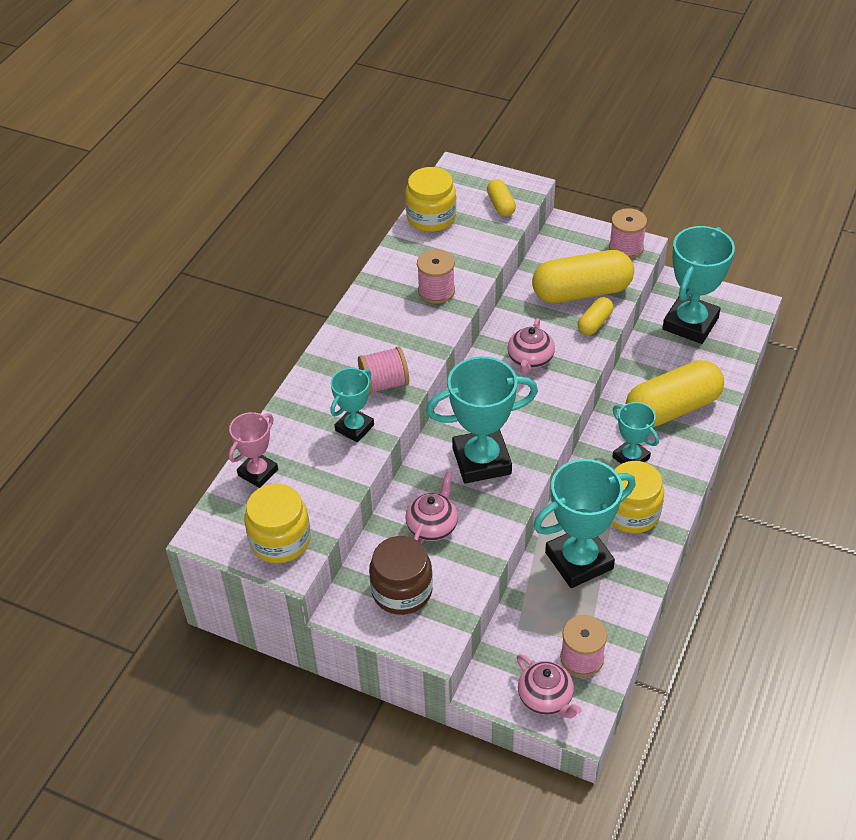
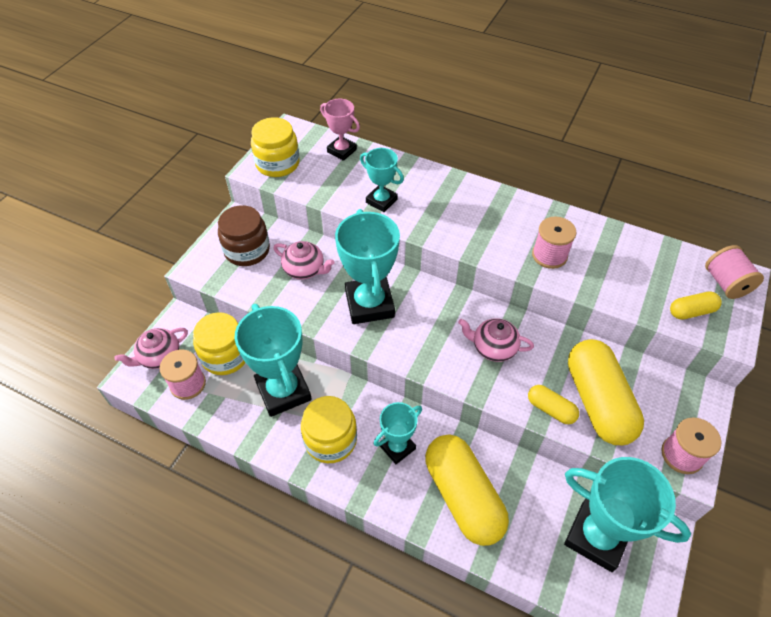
camera: 90 degrees right, 5 degrees up
pink spool [358,346,409,394] -> pink spool moved to [705,245,764,299]
yellow jar [405,167,456,232] -> yellow jar moved to [193,312,245,375]

